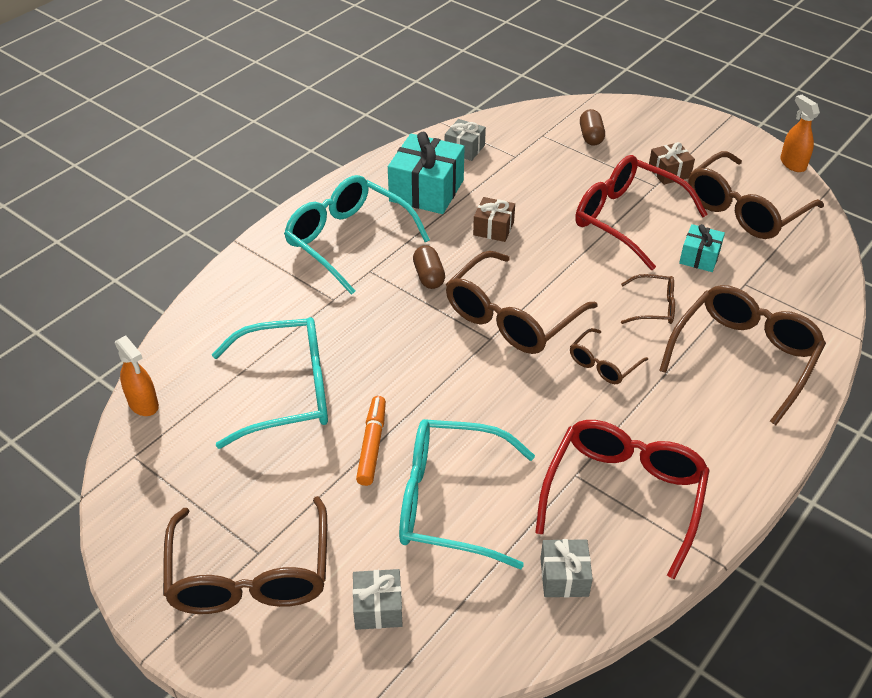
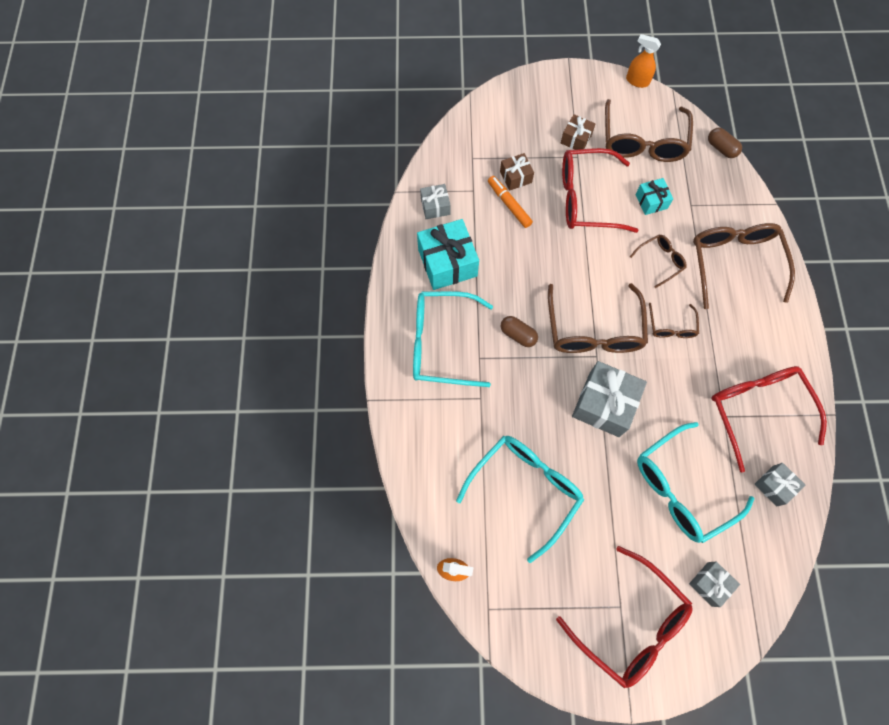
camera: 40 degrees left, 25 degrees up
brown glasses [163,496,327,614] -> red glasses [556,546,692,688]
orange marker [356,396,386,486] -> orange marker moved to [488,176,533,228]
brown gift [473,197,515,242] -> brown gift moved to [500,153,534,191]
brown capsule [580,109,605,146] -> brown capsule moved to [708,128,742,158]
none -> grey gift [572,361,647,437]

